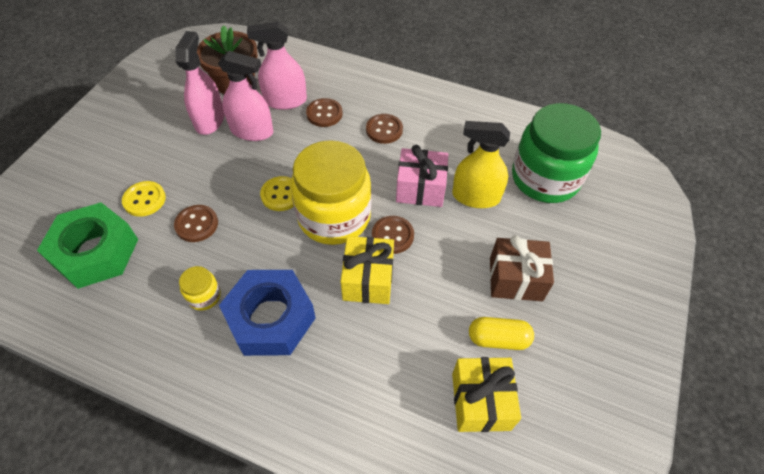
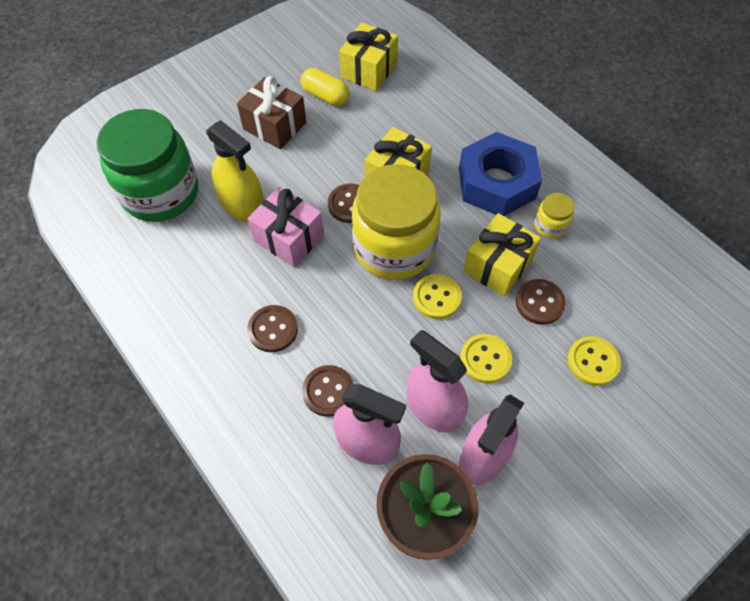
camera: 150 degrees left, 5 degrees up
green nut [37,203,138,289] -> none
none -> yellow button [460,334,512,383]
none -> yellow gift [463,213,541,297]

